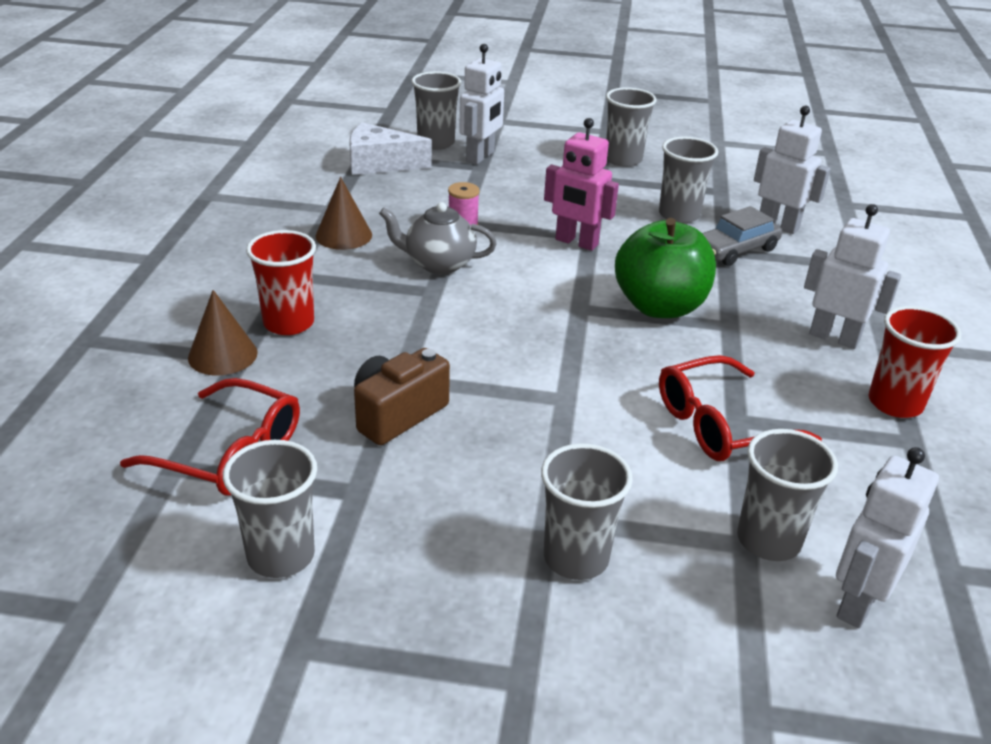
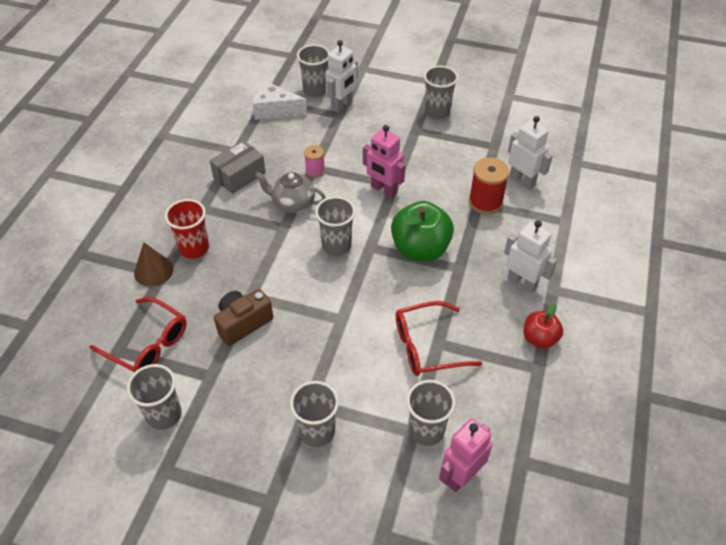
camera: 10 degrees right, 15 degrees up
brown cone [316,177,372,250] -> grey box [210,140,266,194]
grey cup [659,137,718,224] -> grey cup moved to [315,196,355,256]
grey car [702,206,782,266] -> red spool [469,157,509,214]
white robot [836,447,939,628] -> pink robot [439,418,492,492]
red cup [869,306,961,418] -> red apple [524,303,563,349]

